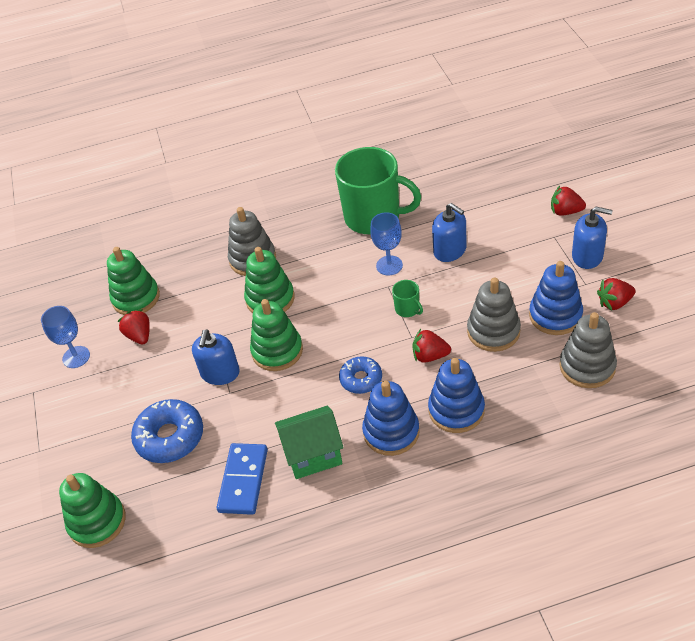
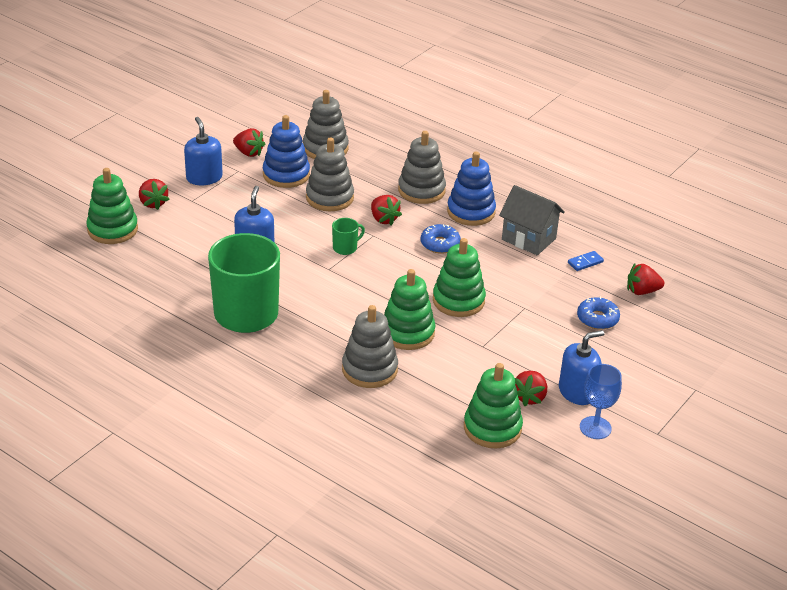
camera: 135 degrees left, 10 degrees down
green stacking toy [59,473,126,548] -> green stacking toy moved to [86,168,138,244]
blue donut [131,399,203,463] -> blue donut [577,297,620,330], size x0.62
blue soap dispenser [192,329,240,385] -> blue soap dispenser moved to [559,330,604,405]
blue domino [217,443,268,515] -> blue domino [568,251,604,271], size x0.50
green house [275,406,344,479] -> grey house [499,185,565,255]
blue goblet [370,212,403,276] -> none
green mug [392,280,423,317] -> green mug turned 45 degrees clockwise [332,218,365,255]
blue stacking toy [428,358,485,433] -> grey stacking toy [398,131,446,204]
none -> red strawberry [627,264,664,295]

